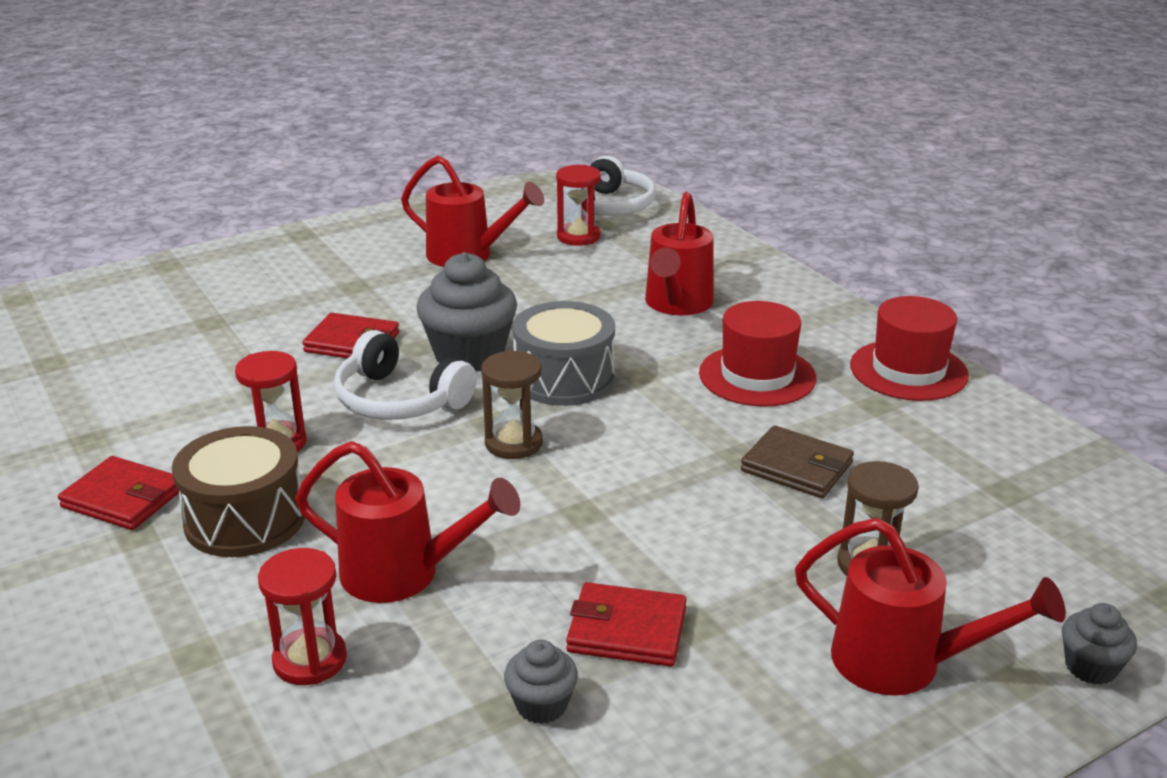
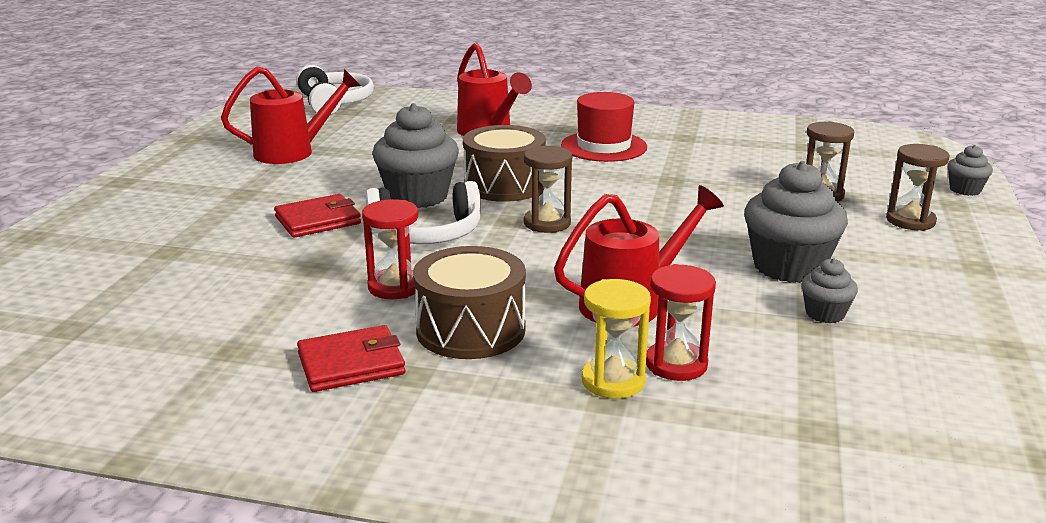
camera: 45 degrees left, 5 degrees down
grey drum [513,301,615,406] -> brown drum [463,125,546,202]
red hourglass [556,165,601,246] -> none
red wallet [566,582,687,667] -> grey cupcake [744,161,848,283]
brown wallet [741,425,854,498] -> none
red watering can [795,518,1066,696] -> brown hourglass [886,144,950,231]
red hat [850,296,969,401] -> none
none -> yellow hourglass [582,279,651,399]

